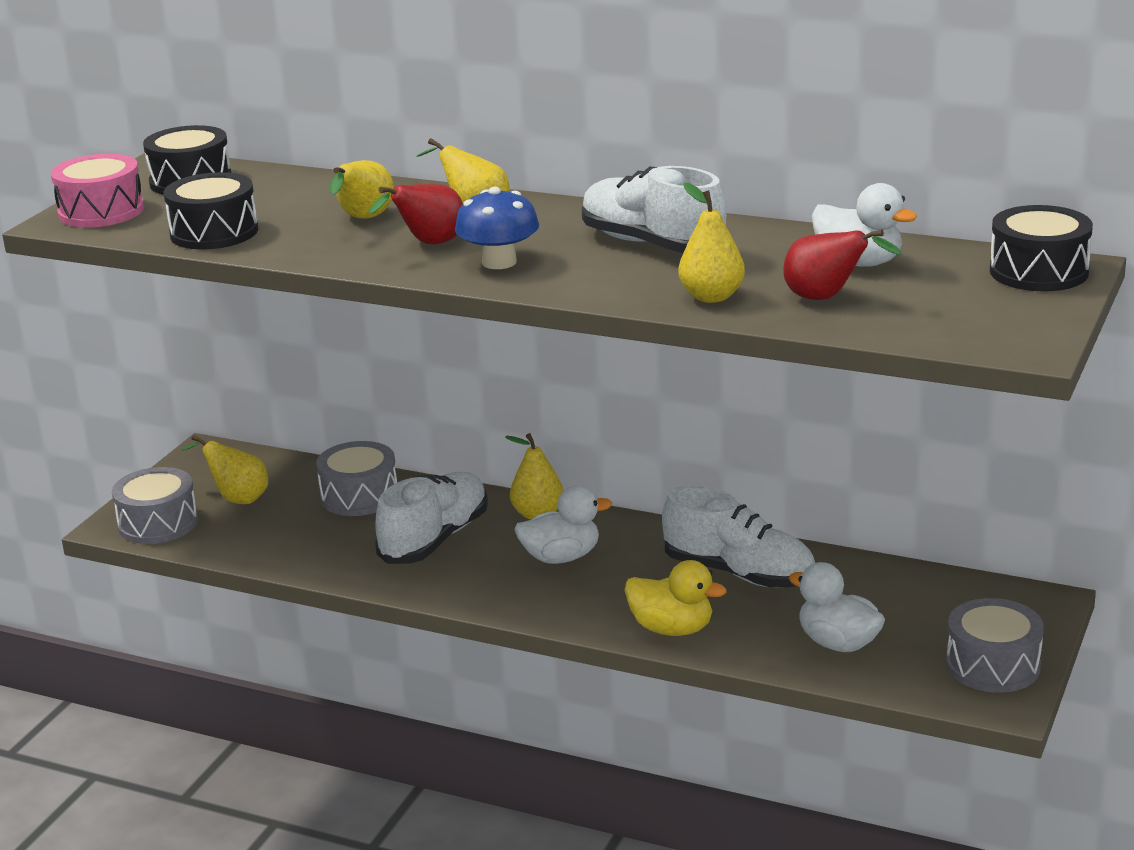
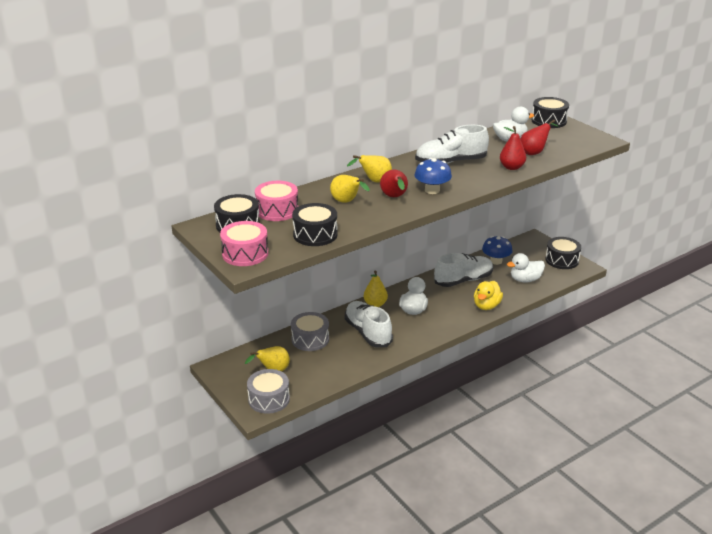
camera: 60 degrees left, 5 degrees up
yellow duck [624,560,727,636] -> yellow duck turned 150 degrees clockwise [474,281,503,310]
yellow pear [679,183,745,303] -> red pear [500,126,526,170]
grey drum [946,598,1044,693] -> black drum [545,237,581,269]
none -> pink drum [255,181,298,221]
none -> blue mushroom [482,236,512,265]

